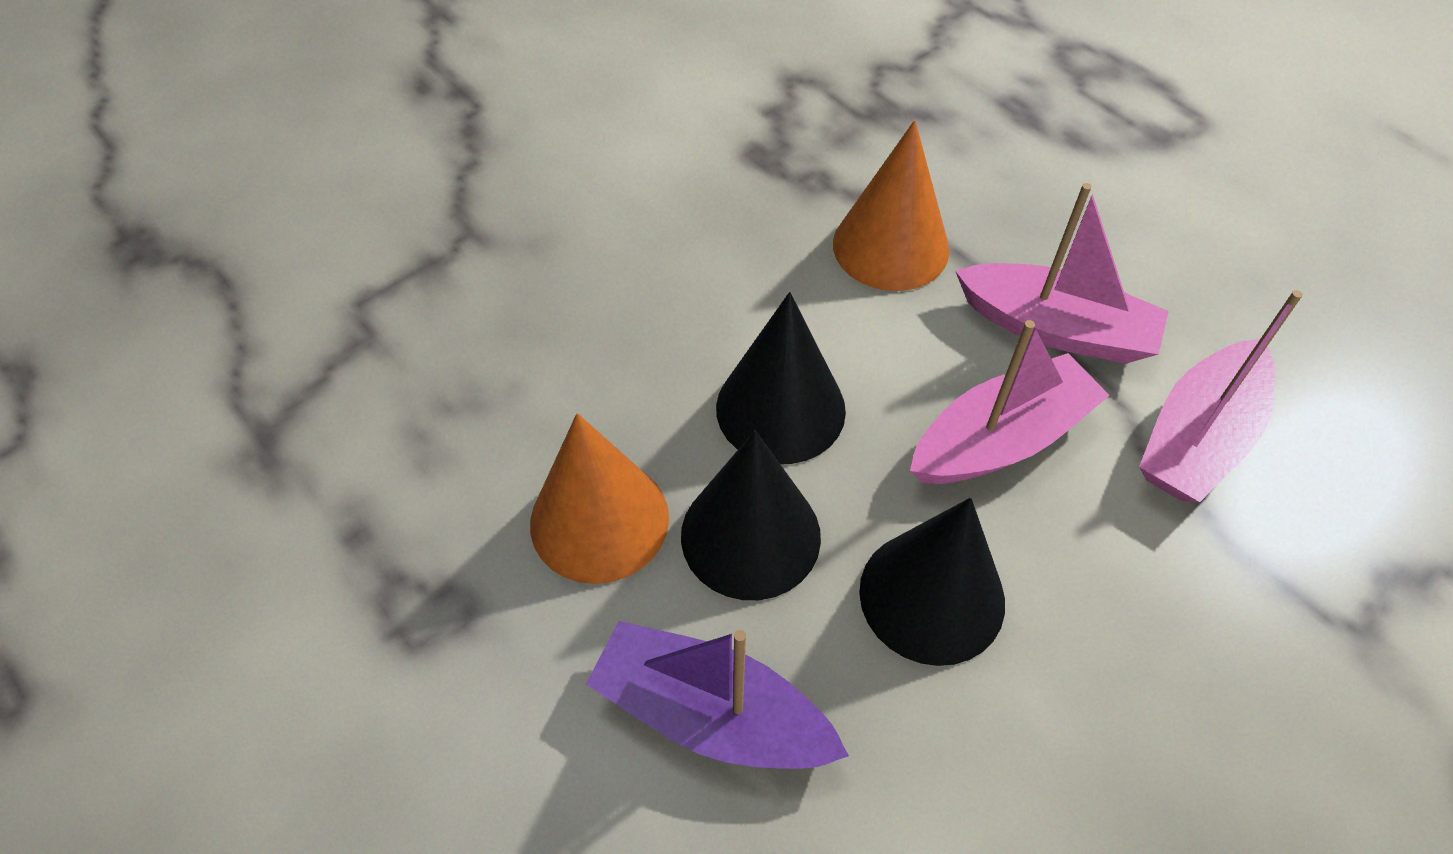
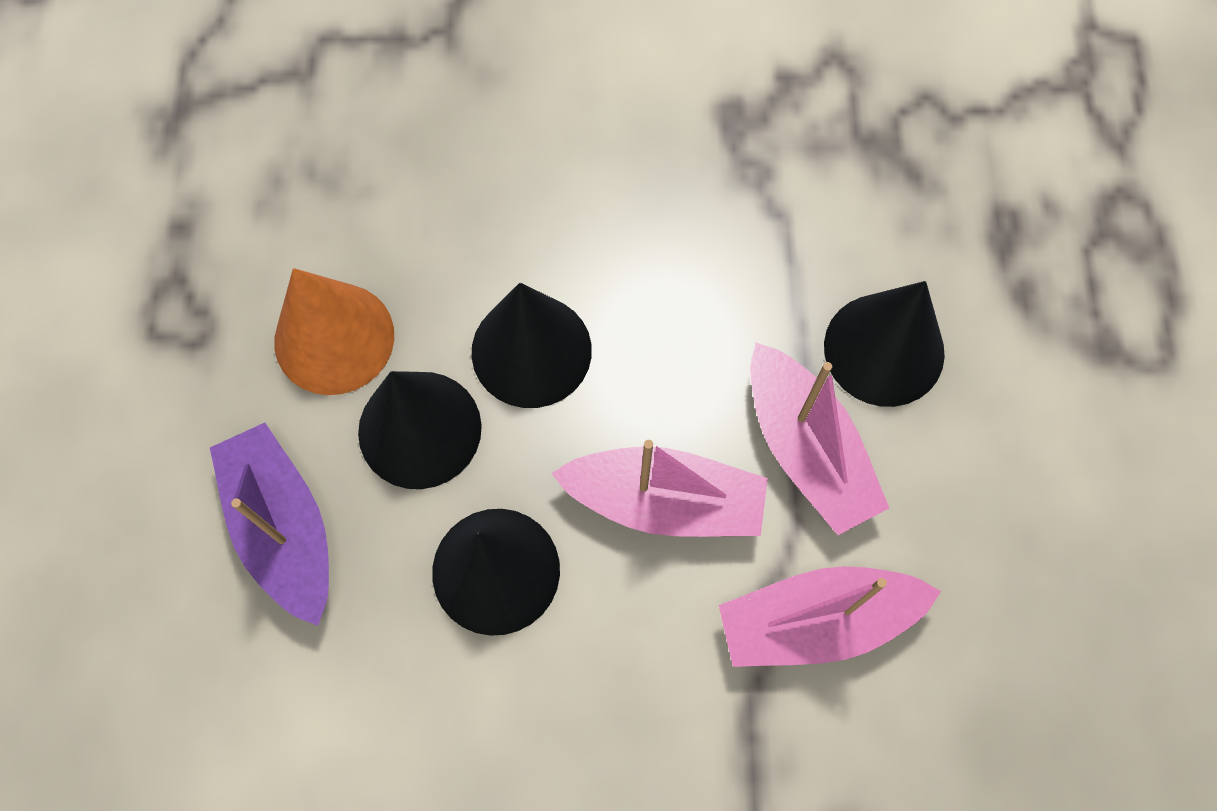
camera: 40 degrees right, 15 degrees up
orange cone [833,120,949,291] -> none
none -> black cone [824,281,945,407]

